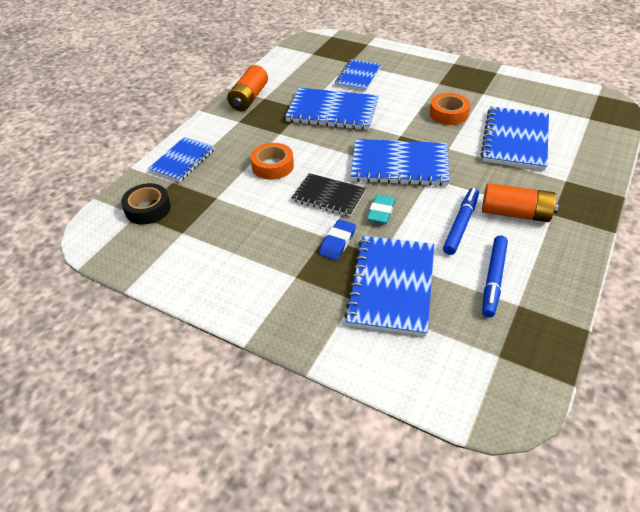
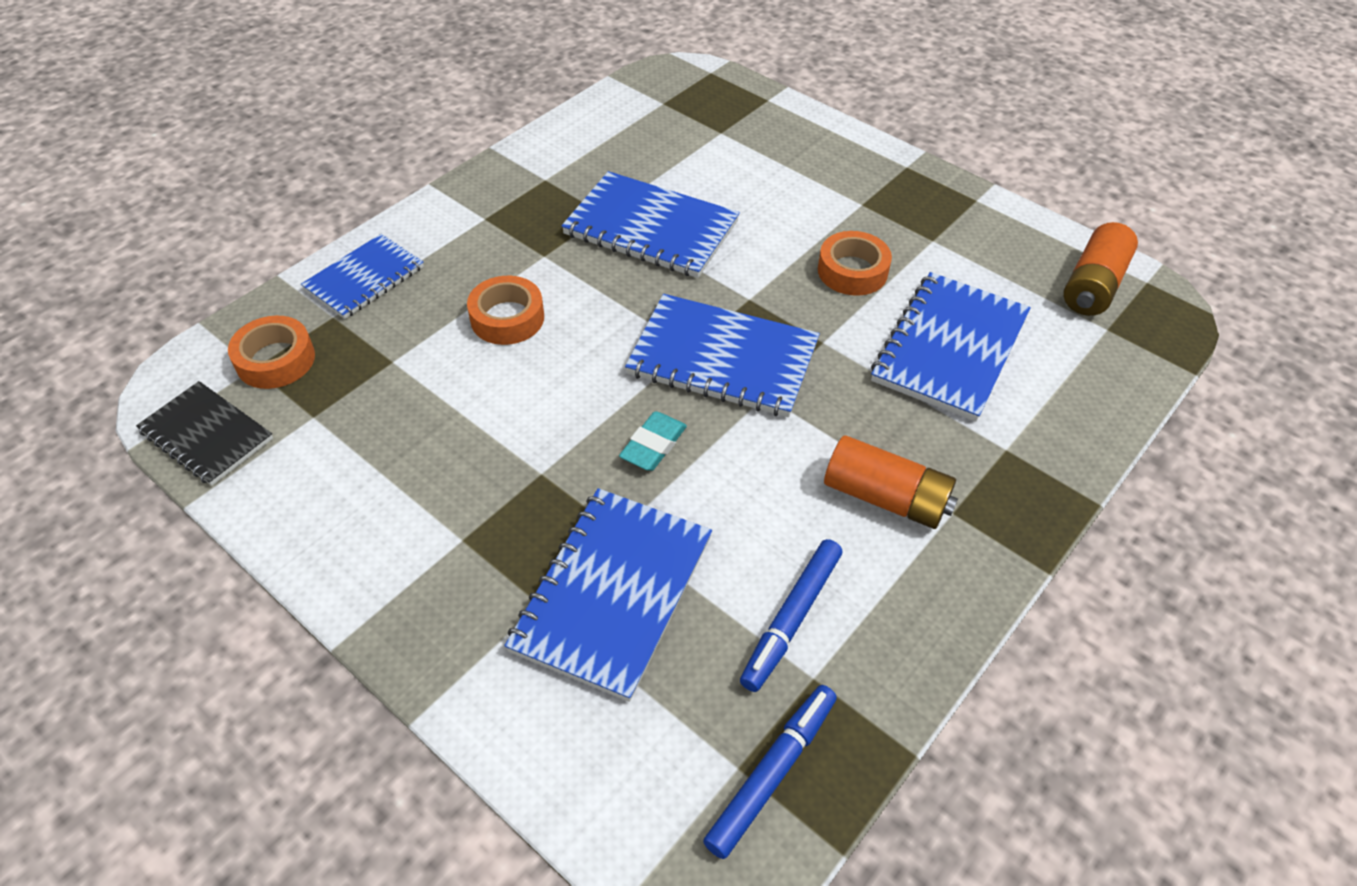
camera: 10 degrees right, 5 degrees up
black tape [121,183,171,224] -> orange tape [228,316,315,389]
orange battery [227,65,268,111] -> orange battery moved to [1063,222,1138,316]
black notebook [291,173,366,217] -> black notebook moved to [136,381,273,486]
blue eraser [319,219,356,260] -> none
blue notebook [335,59,381,91] -> none
blue marker [443,188,479,255] -> blue marker moved to [703,685,837,859]

